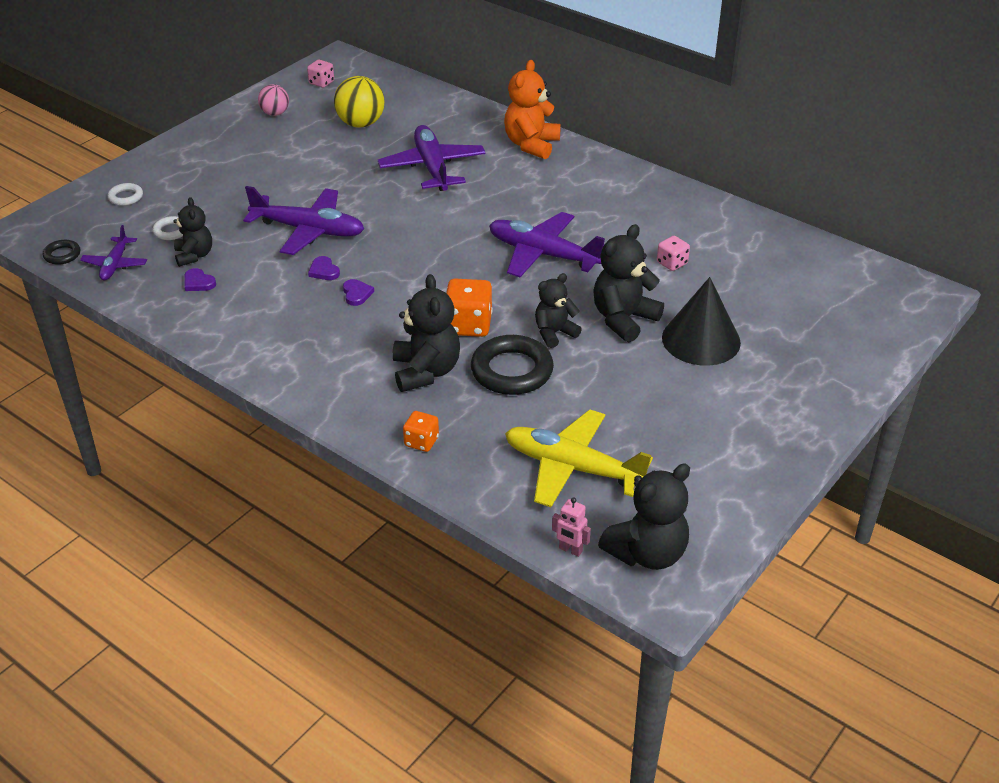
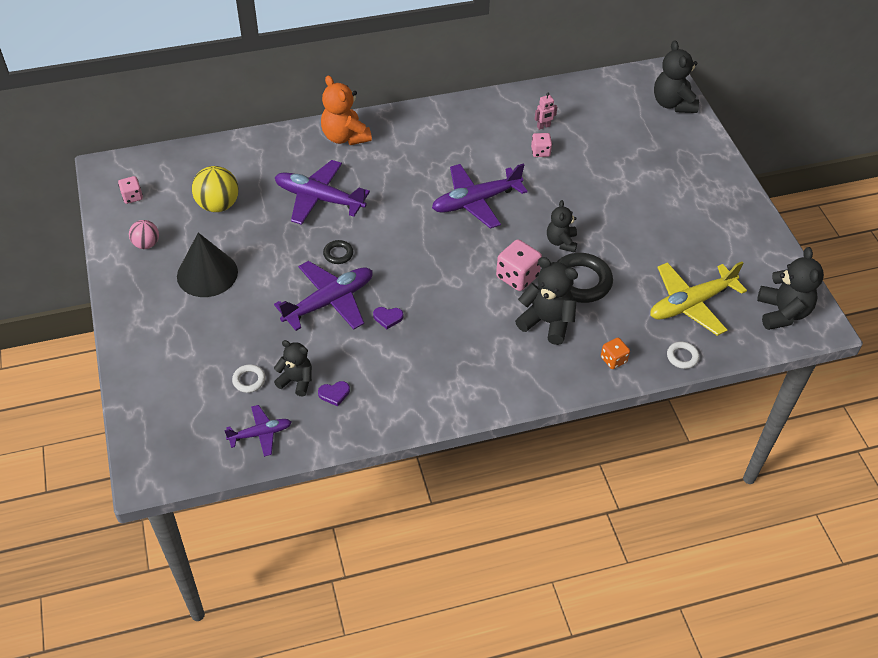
camera: 55 degrees left, 10 degrees up
black ring [43,240,80,265] -> black ring moved to [323,240,353,264]
purple plane [80,225,147,280] -> purple plane turned 60 degrees counterclockwise [224,405,292,457]
white ring [108,183,143,206] -> white ring moved to [667,342,699,369]
purple heart [343,279,374,306] -> none
orange dice [446,279,492,337] -> pink dice [496,239,542,291]
pink robot [552,497,591,557] -> pink robot moved to [535,93,557,130]
black teddy bear [593,224,664,342] -> black teddy bear moved to [654,40,699,113]
black cone [662,277,741,366] -> black cone moved to [177,233,238,297]

